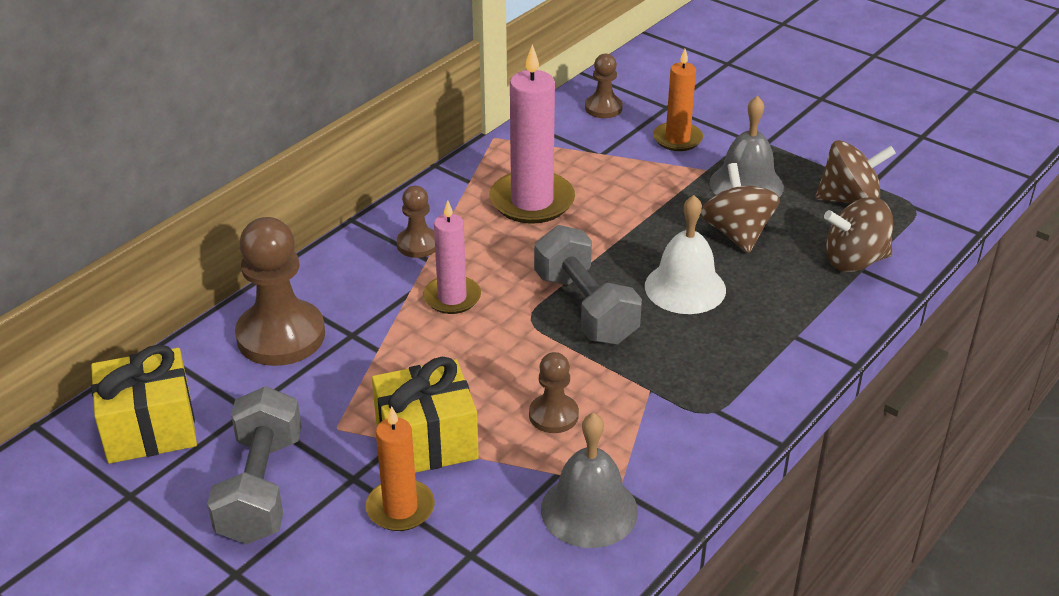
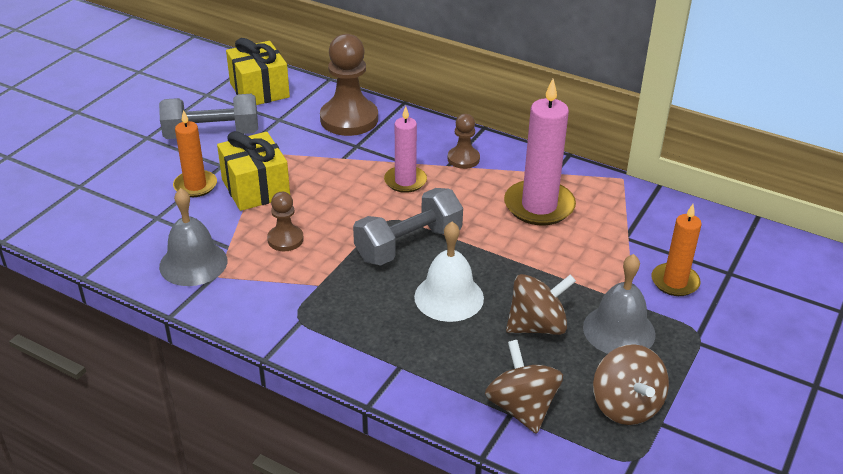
camera: 80 degrees right, 0 degrees up
brown pawn [585,54,623,118] -> none

